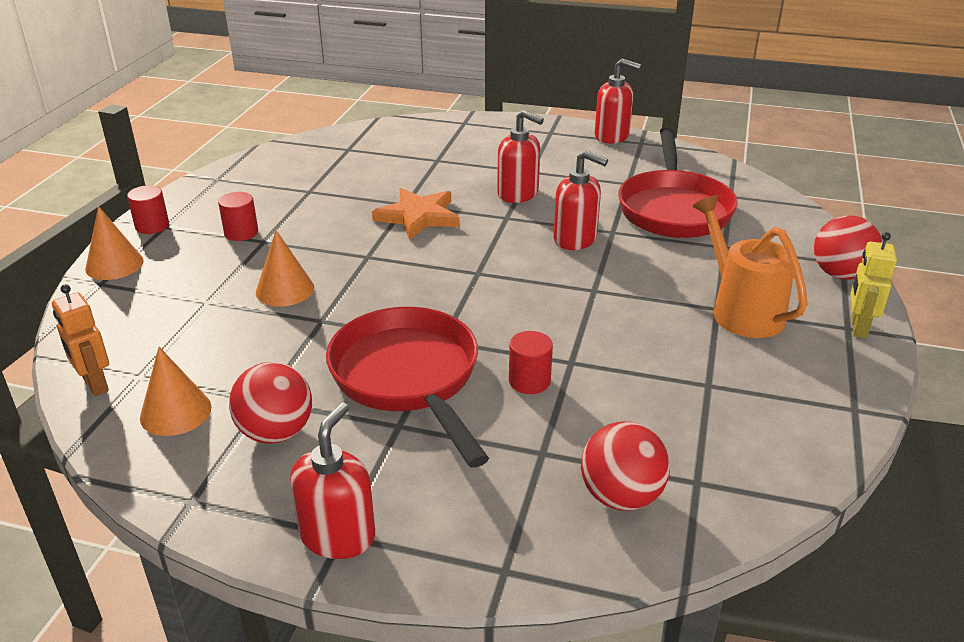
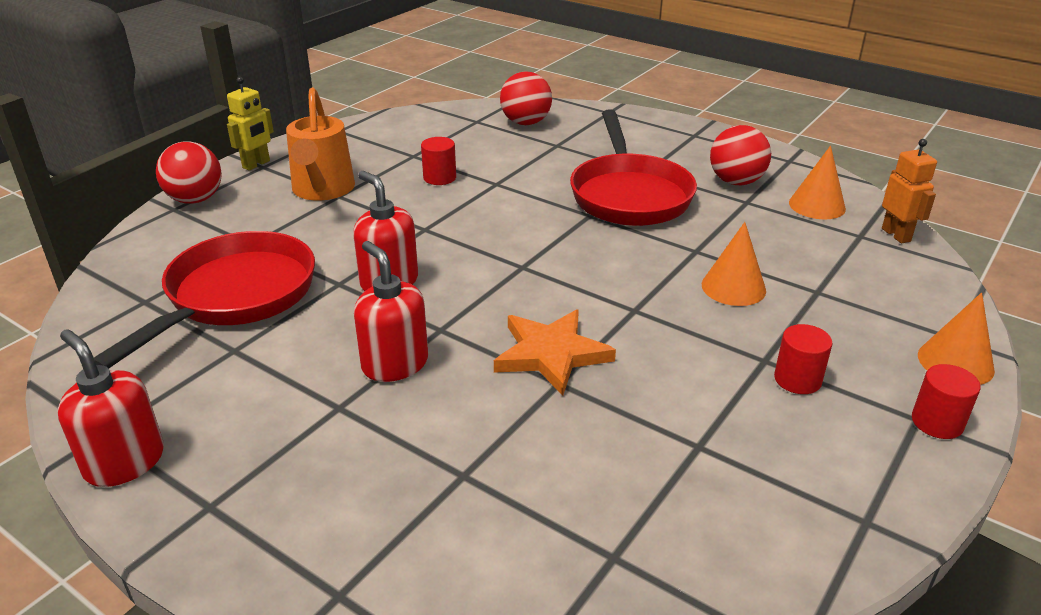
camera: 160 degrees left, 0 degrees up
red soap dispenser [290,402,375,559] -> none
red cylinder [509,331,553,394] -> red cylinder moved to [421,137,456,185]

